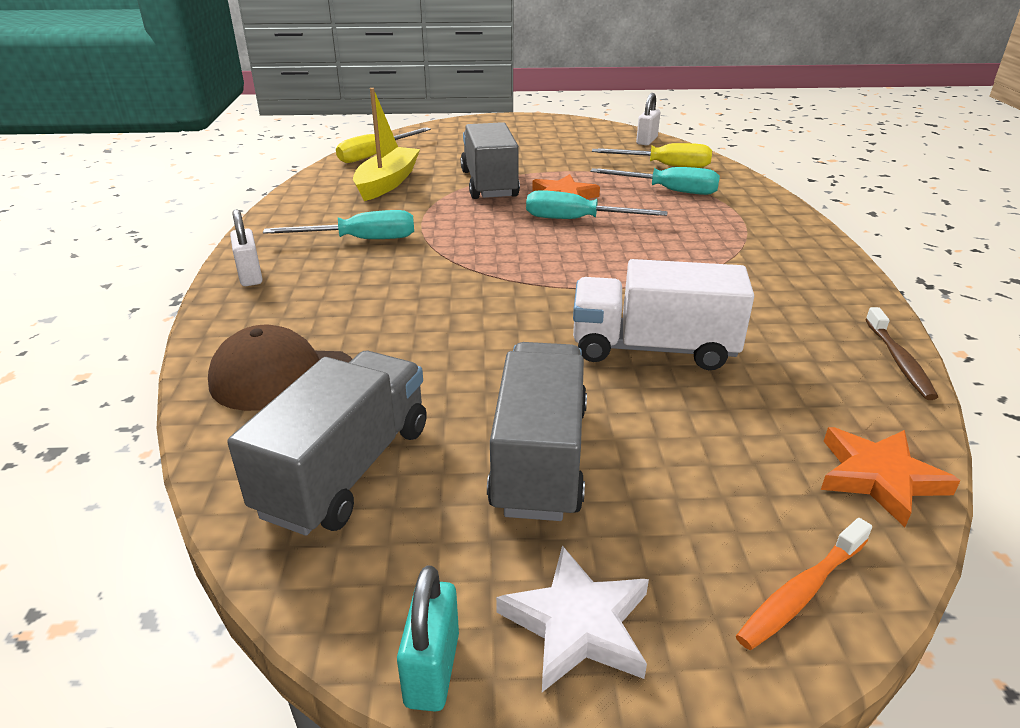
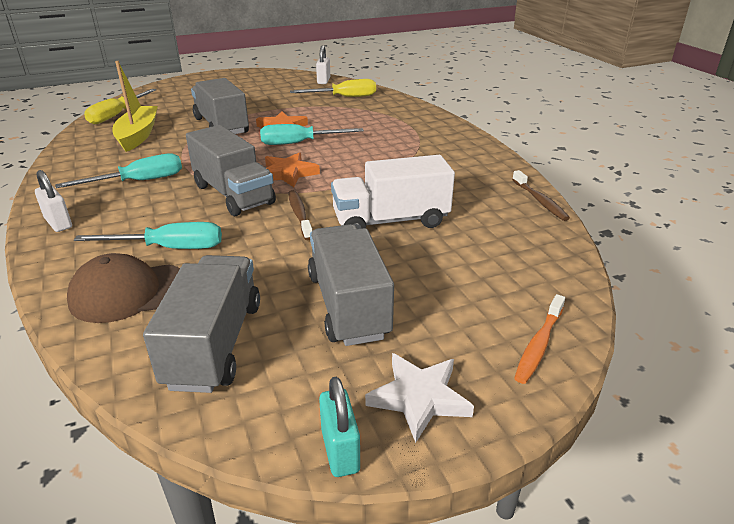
camera: 20 degrees left, 0 degrees up
turquoise screwdriver [590,167,720,195] -> turquoise screwdriver moved to [74,222,222,249]
orange star [821,427,960,527] -> orange star moved to [265,152,320,187]
none -> grey truck [186,125,276,216]
none -> brown toothbrush [288,190,312,240]

